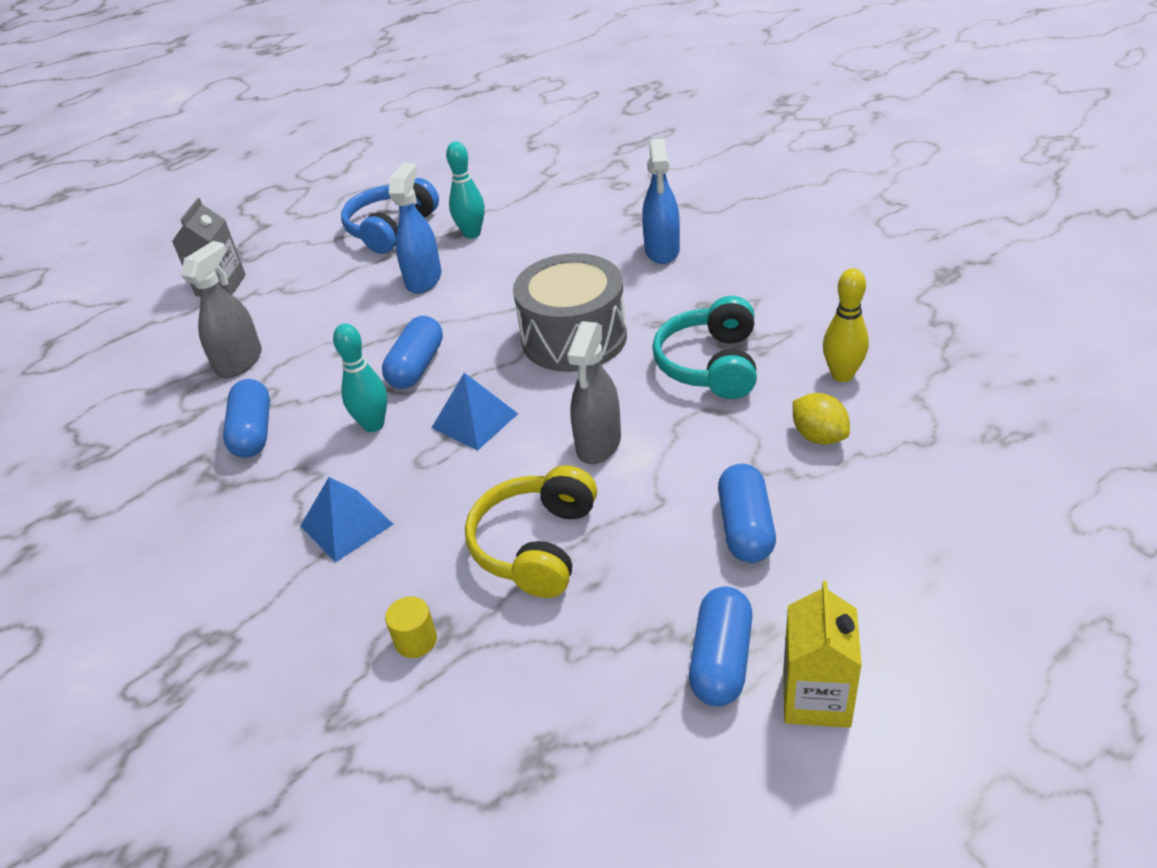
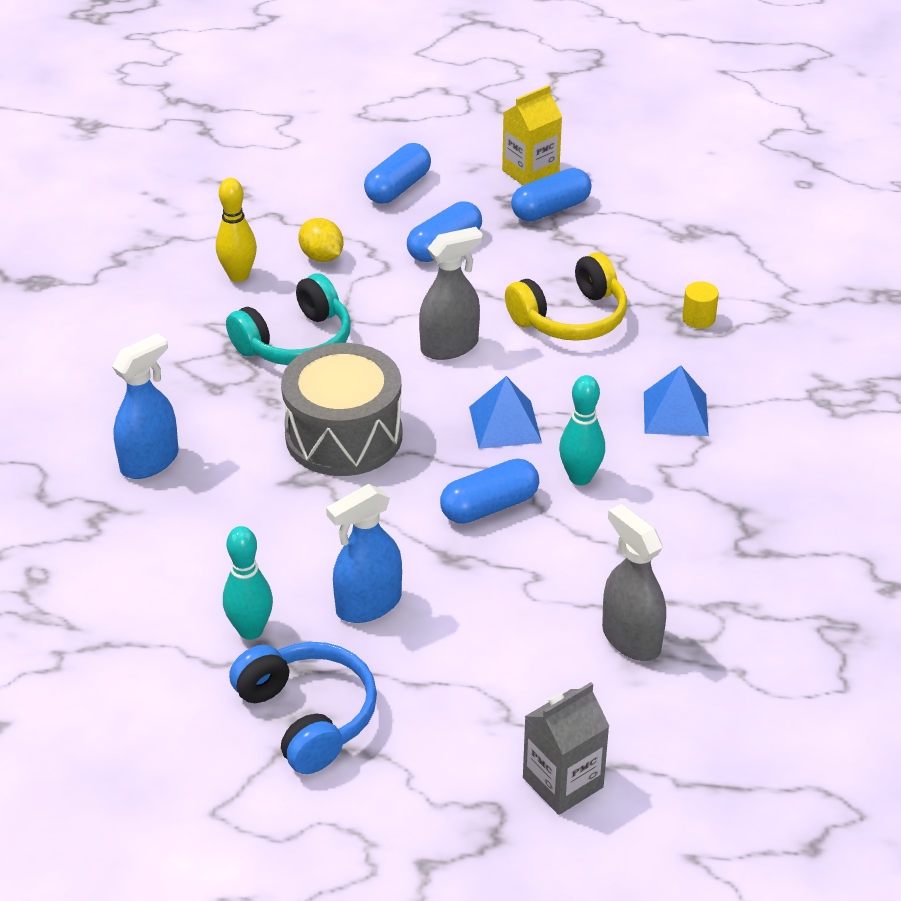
camera: 140 degrees left, 0 degrees up
grey spray bottle [181,241,262,378] -> grey spray bottle turned 75 degrees clockwise [602,504,666,661]
blue capsule [223,379,270,458] -> blue capsule moved to [364,143,431,204]
blue headphones [341,178,439,254] -> blue headphones turned 105 degrees counterclockwise [229,642,377,774]
yellow lemon [793,393,850,445] -> yellow lemon turned 45 degrees counterclockwise [298,218,343,262]

